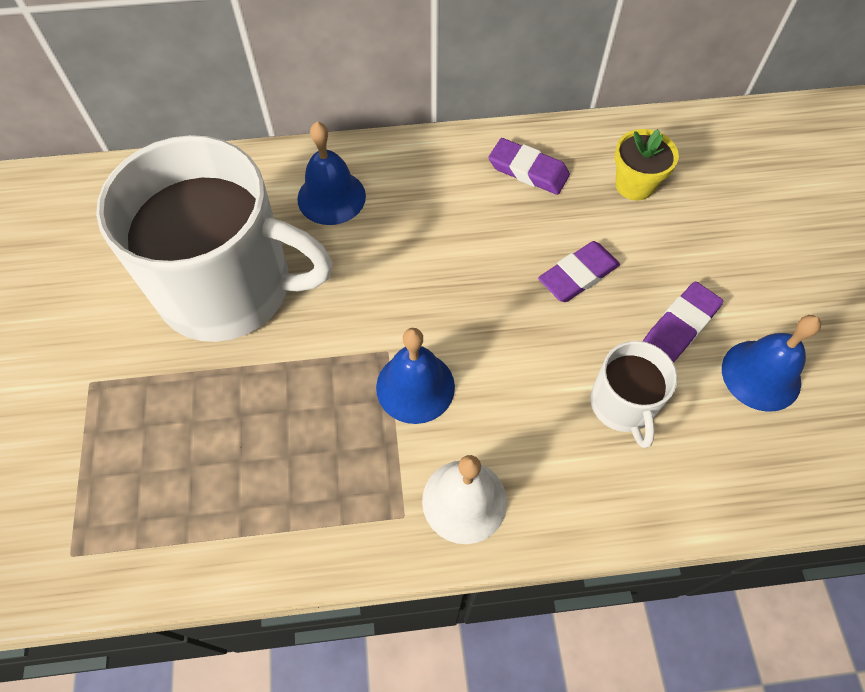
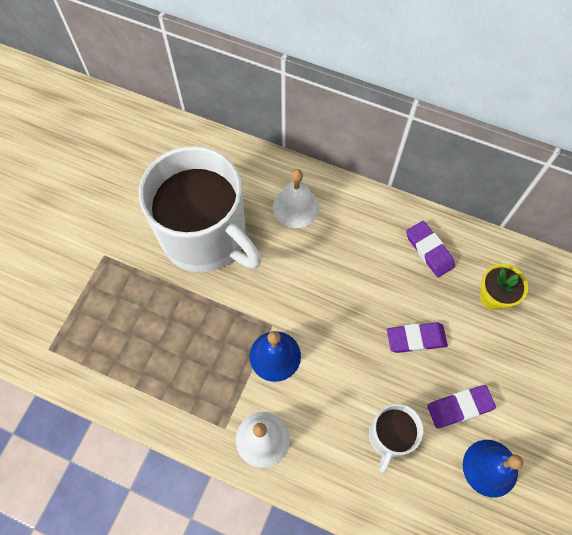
camera: 30 degrees right, 5 degrees up
blue bell [297,122,366,225] -> white bell [273,169,319,228]

